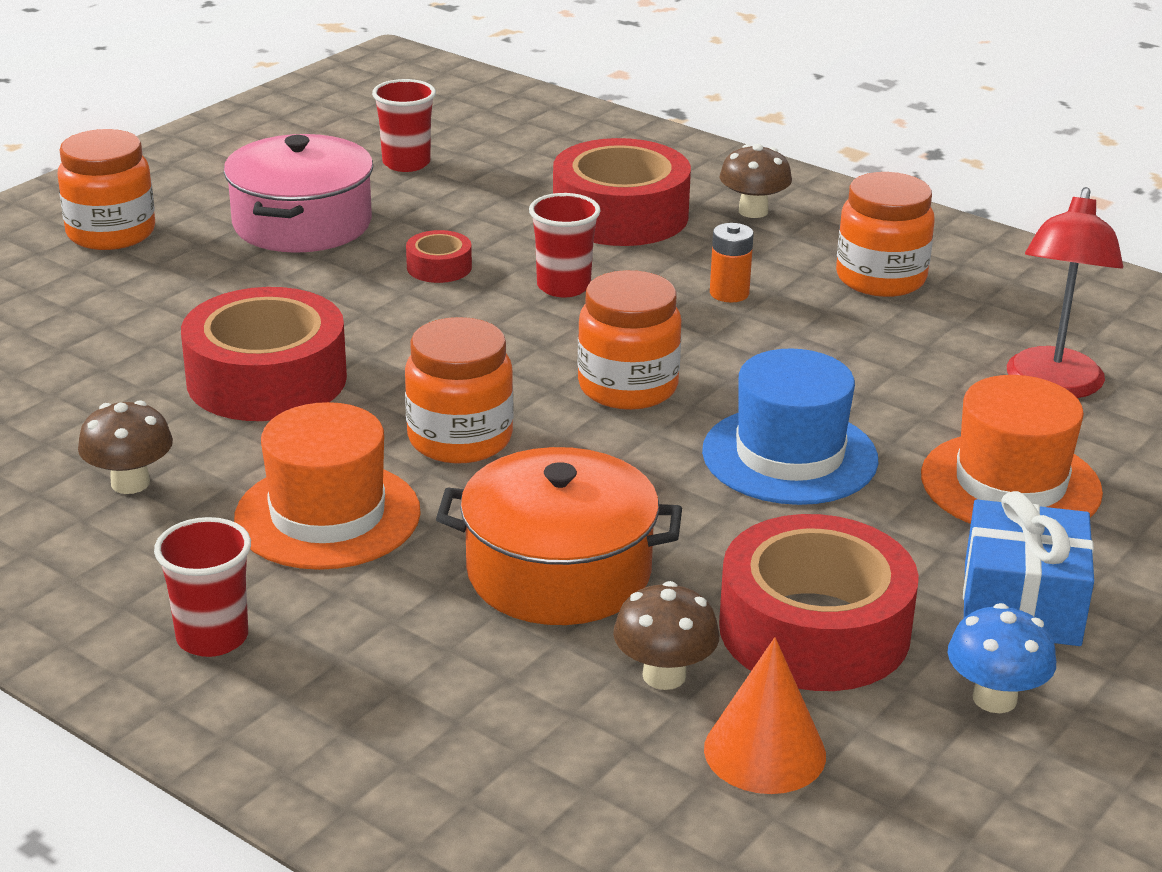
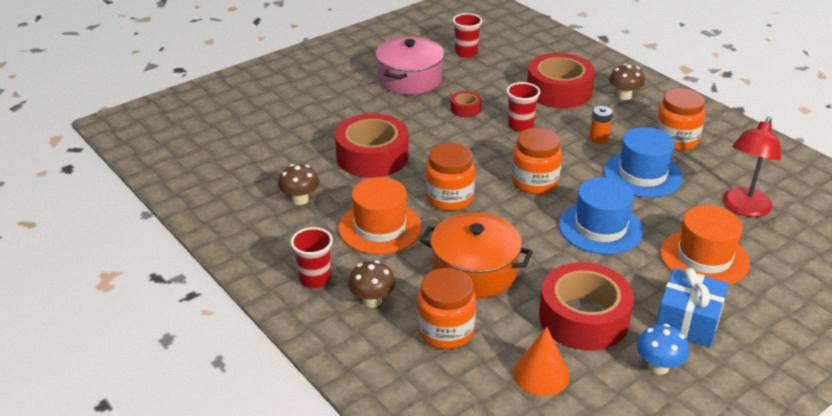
camera: 15 degrees right, 5 degrees up
orange jar [57,129,155,250] -> orange jar moved to [417,268,476,349]
brown mushroom [613,581,719,690] -> brown mushroom moved to [348,260,395,308]
none -> blue hat [604,127,683,198]

